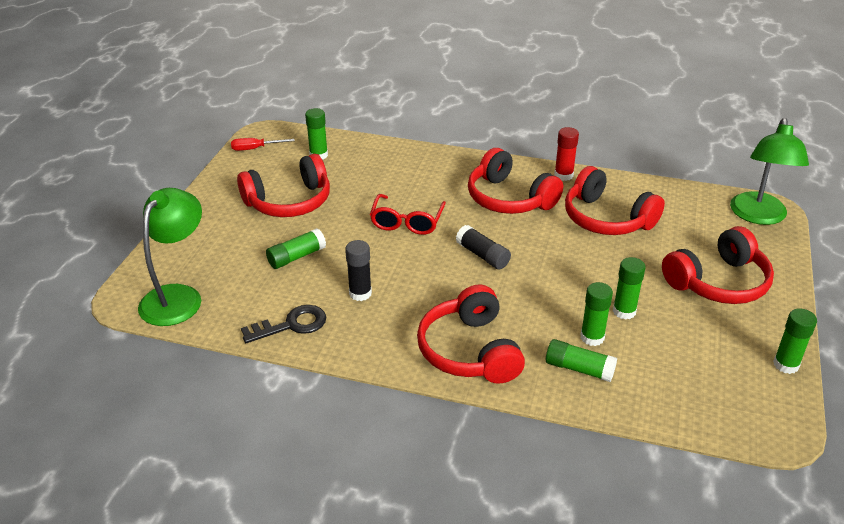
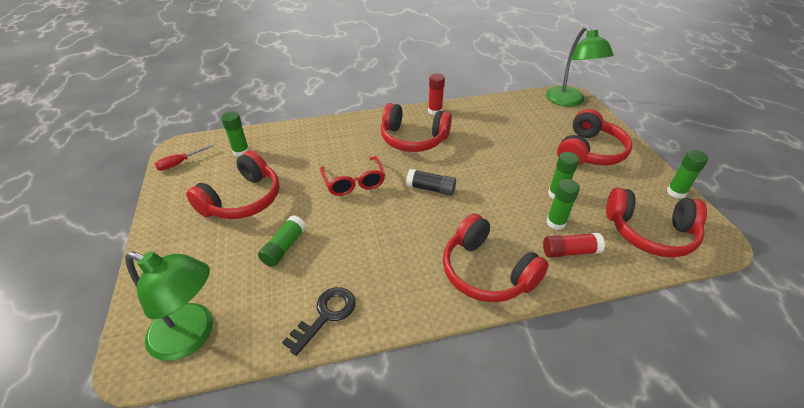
camera: 30 degrees left, 5 degrees up
green lamp [138,188,202,326] -> green lamp turned 120 degrees clockwise [125,251,213,361]
black glue stick [345,240,372,301] -> none
green glue stick [546,339,617,382] -> red glue stick [543,233,605,258]
red headphones [565,166,665,235] -> red headphones moved to [606,187,707,257]

